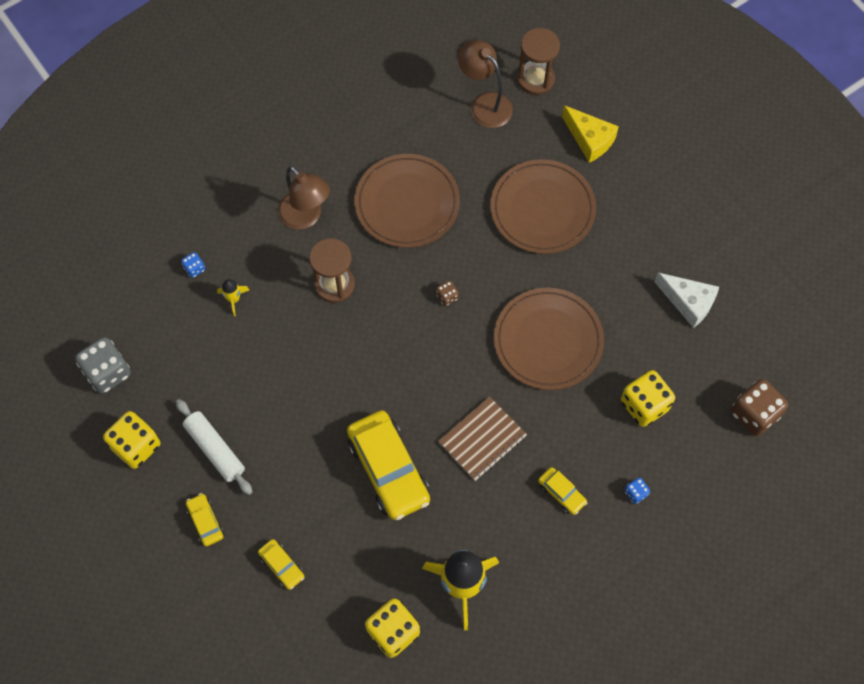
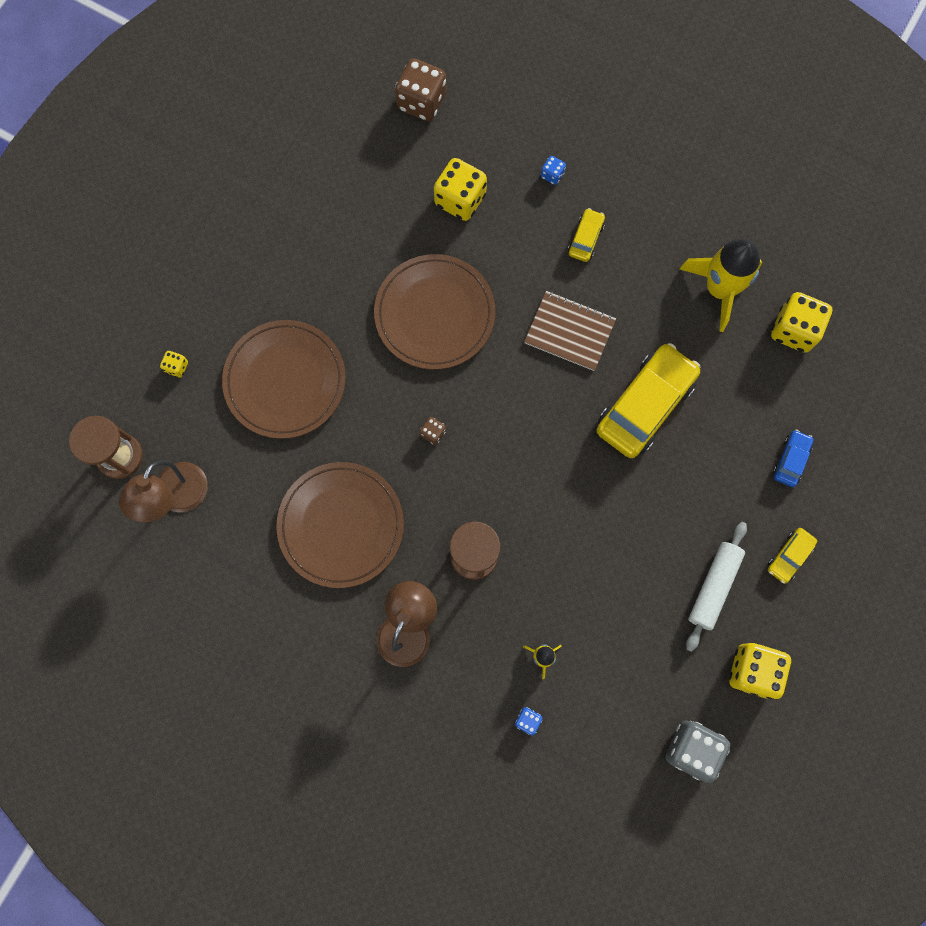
camera: 115 degrees left, 10 degrees up
yellow car [258,539,305,590] -> blue car [773,430,814,487]
yellow cheese [562,105,619,163] -> yellow dice [160,351,188,378]
white cheese [655,273,719,328] -> none

